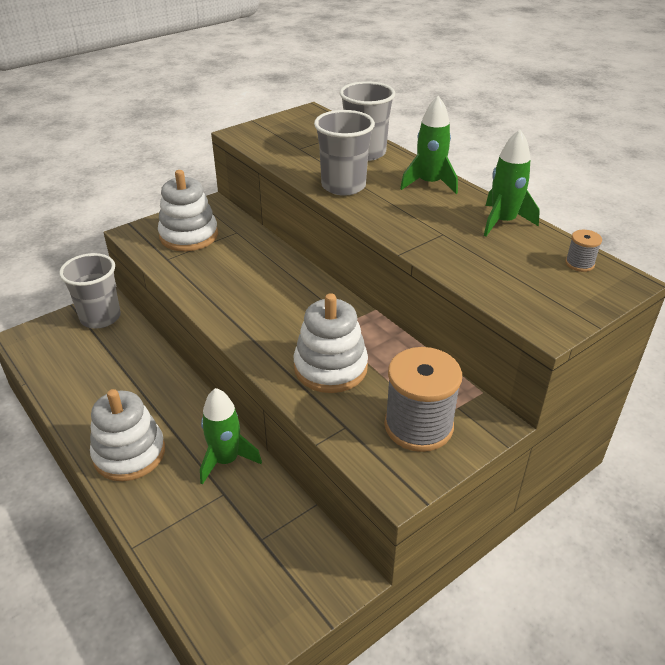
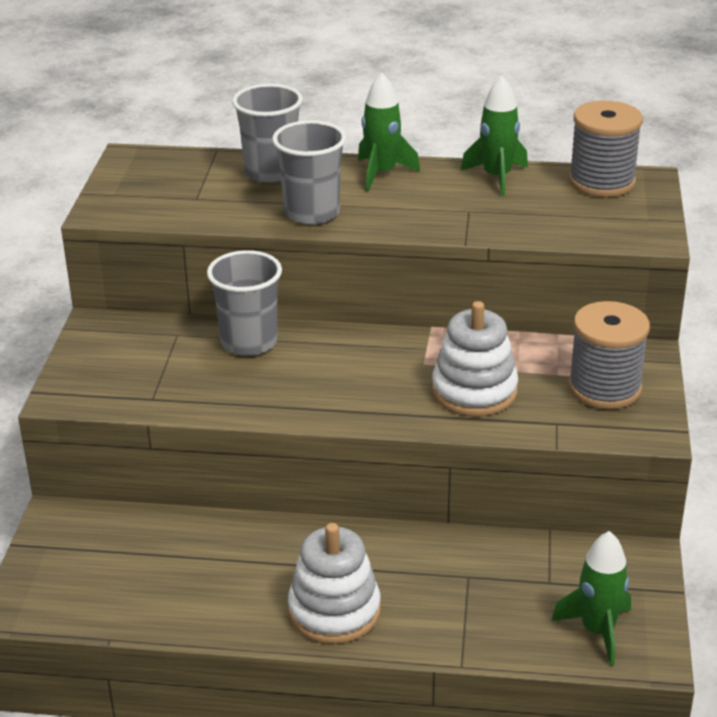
camera: 45 degrees left, 5 degrees down
grey cup [59,253,121,328] -> grey cup moved to [207,250,282,356]
white stacking toy [158,170,218,251] -> none
green rocket [200,388,262,485] -> green rocket moved to [551,531,631,666]
grey spool [565,230,602,272] -> grey spool [569,100,643,197], size x2.25

